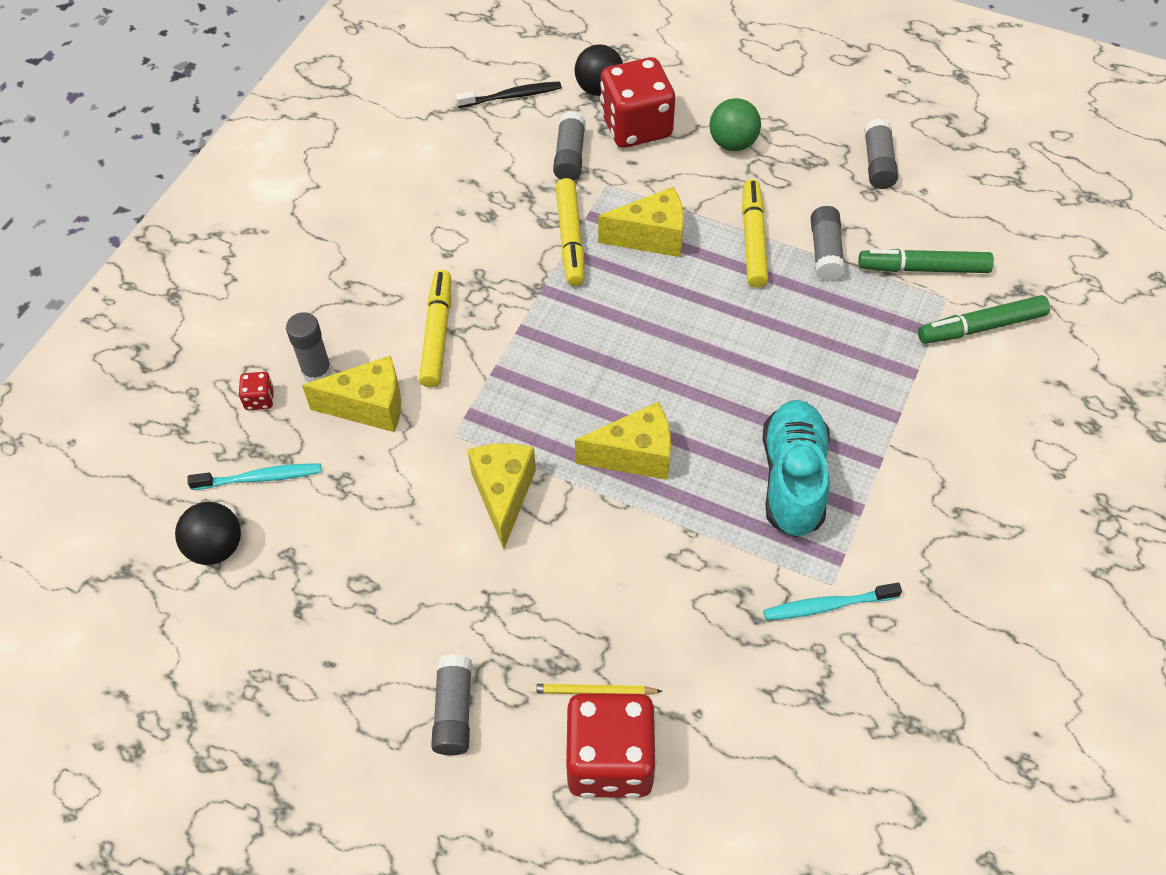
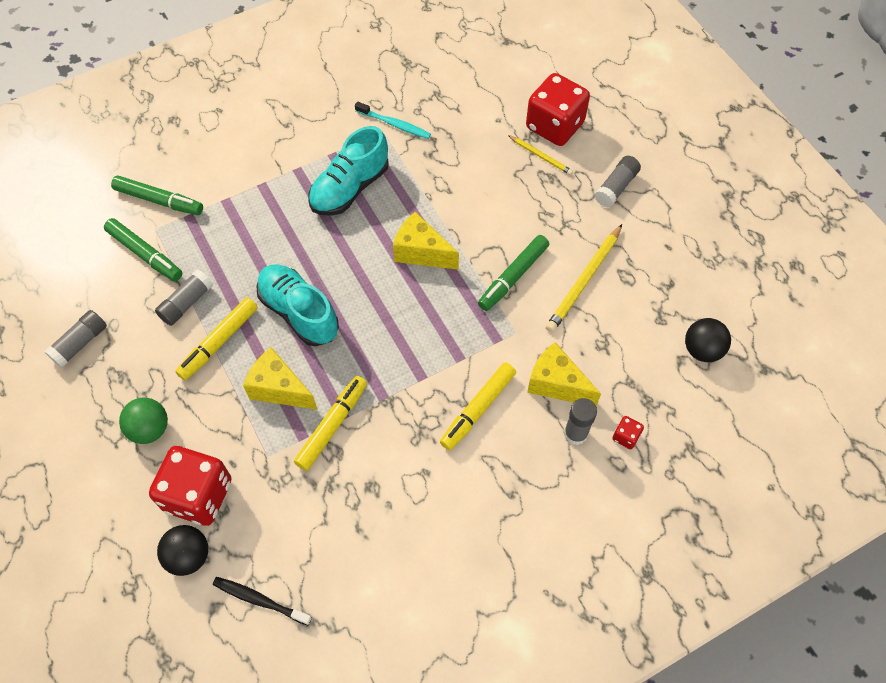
camera: 145 degrees left, 5 degrees up
turquoise toothbrush [187,463,321,490] -> none
yellow cheese [467,443,536,549] -> green marker [478,235,549,311]
grey glue stick [553,111,586,180] -> none
none -> turquoise shoe [257,264,339,346]
none -> yellow pencil [546,224,622,332]

